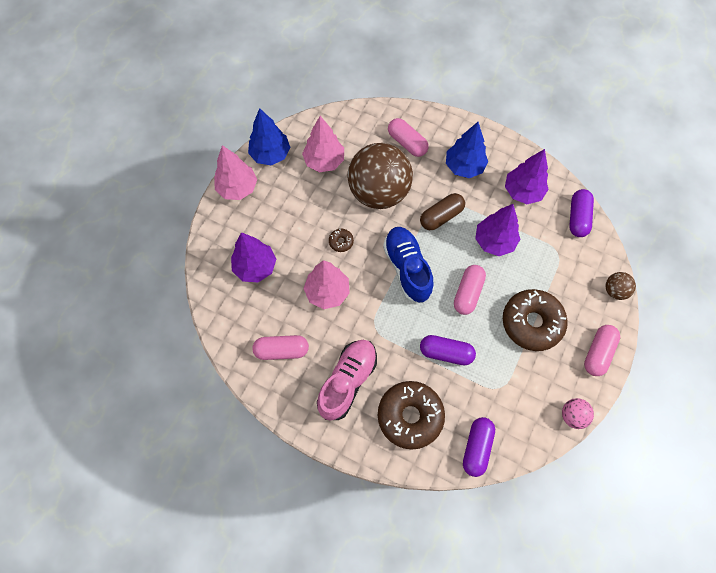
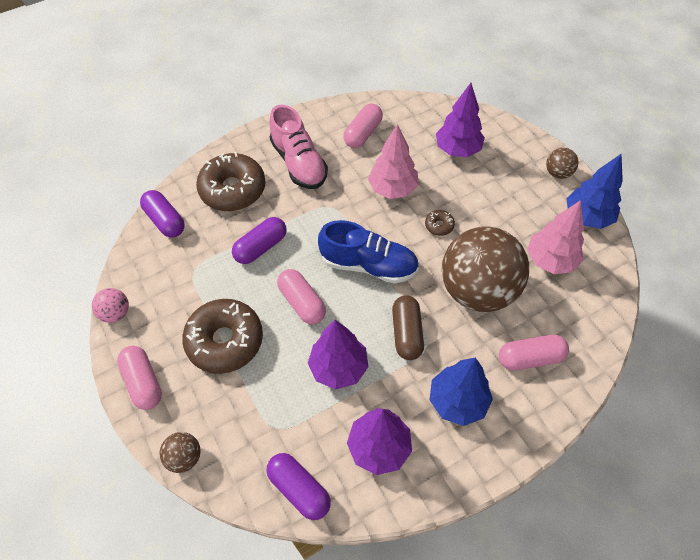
camera: 125 degrees right, 10 degrees down
pink tree [214,145,257,200] -> brown ball [546,148,578,179]

